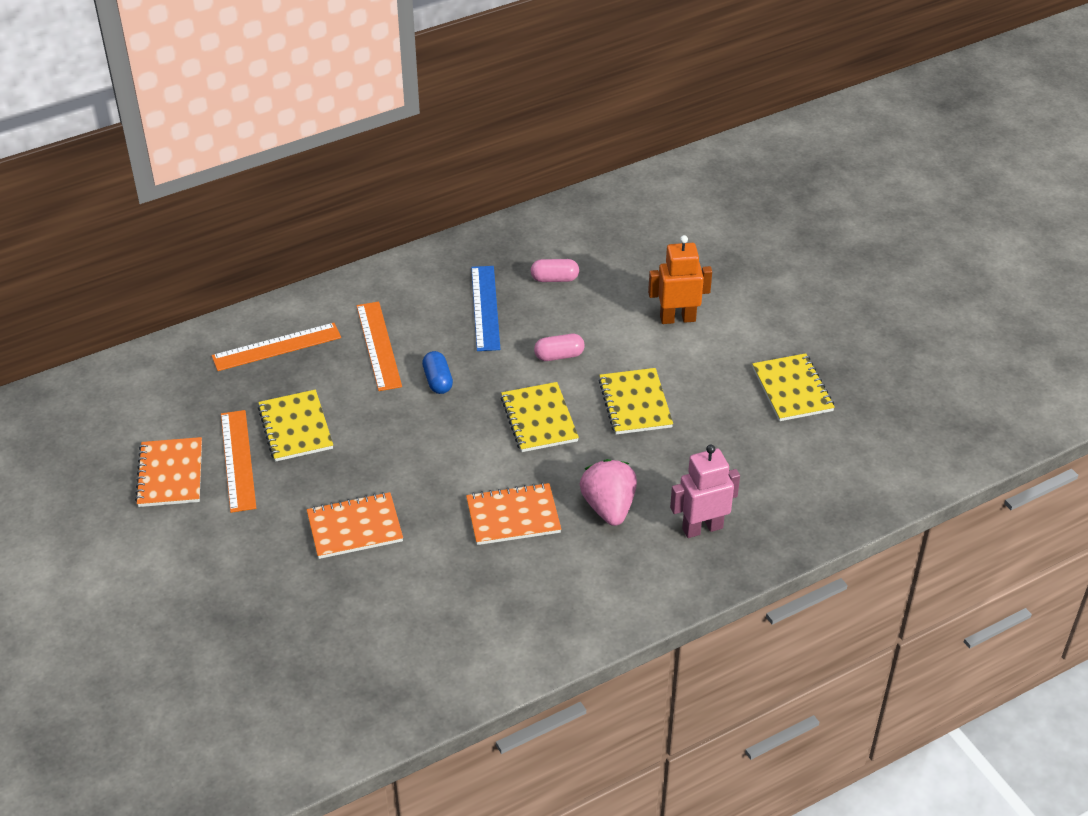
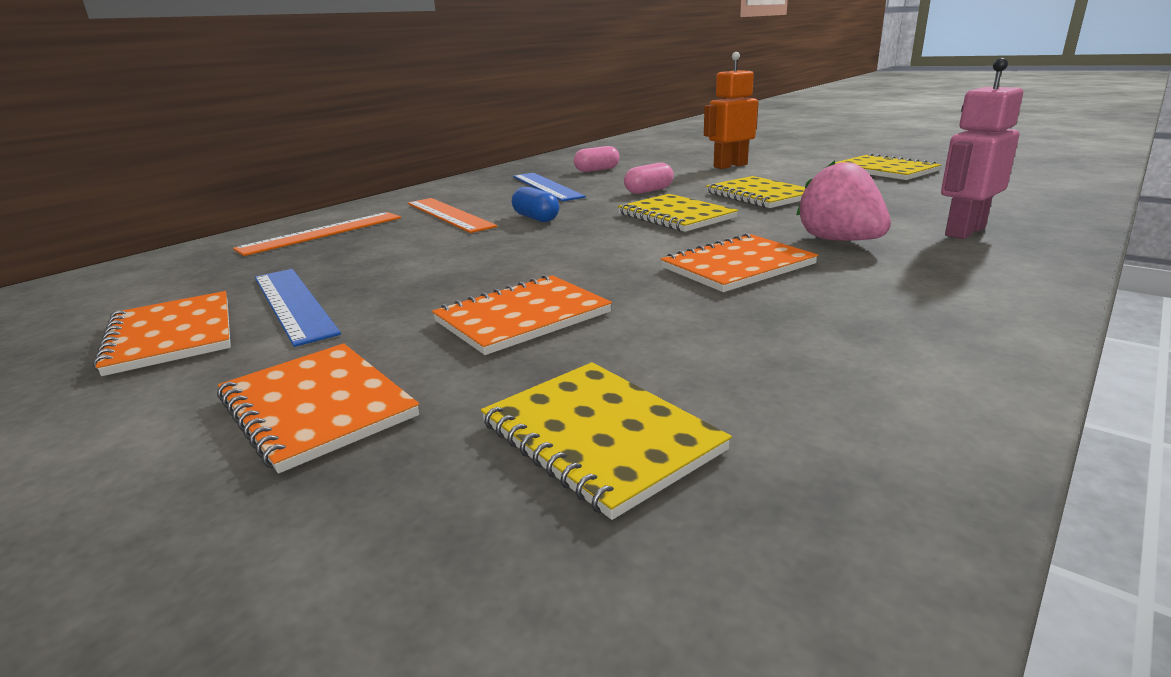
camera: 20 degrees left, 20 degrees down
orange ruler [221,410,256,513] -> blue ruler [255,269,341,347]
yellow notebook [258,389,333,462] -> yellow notebook moved to [481,362,732,520]
none -> orange notebook [217,343,419,473]

